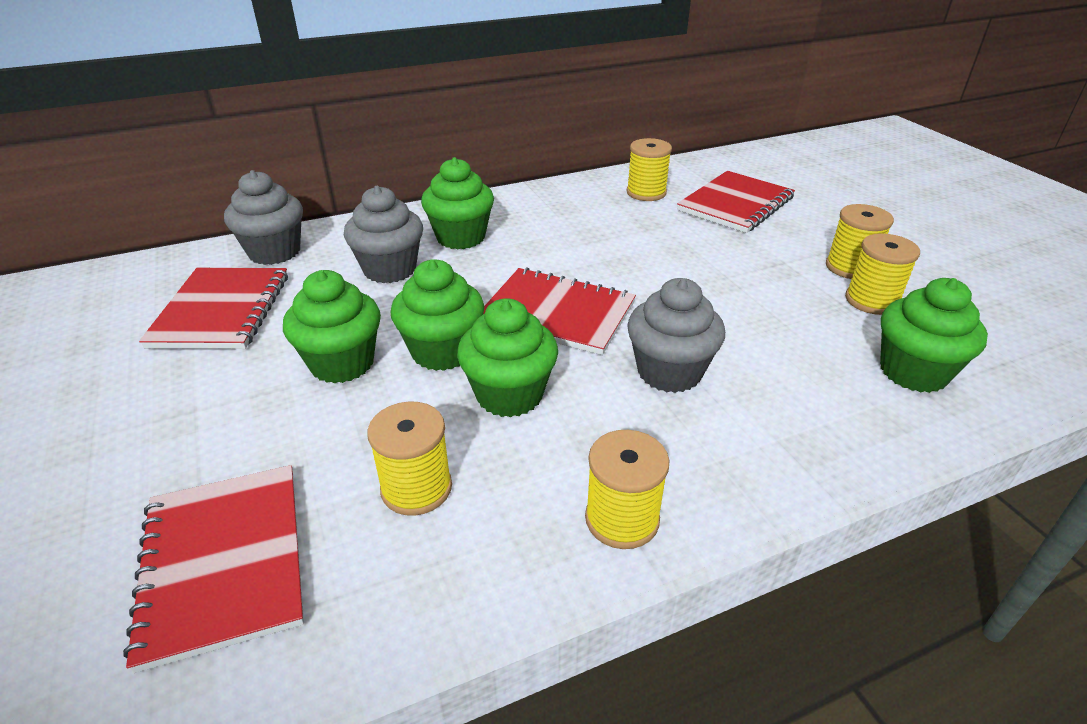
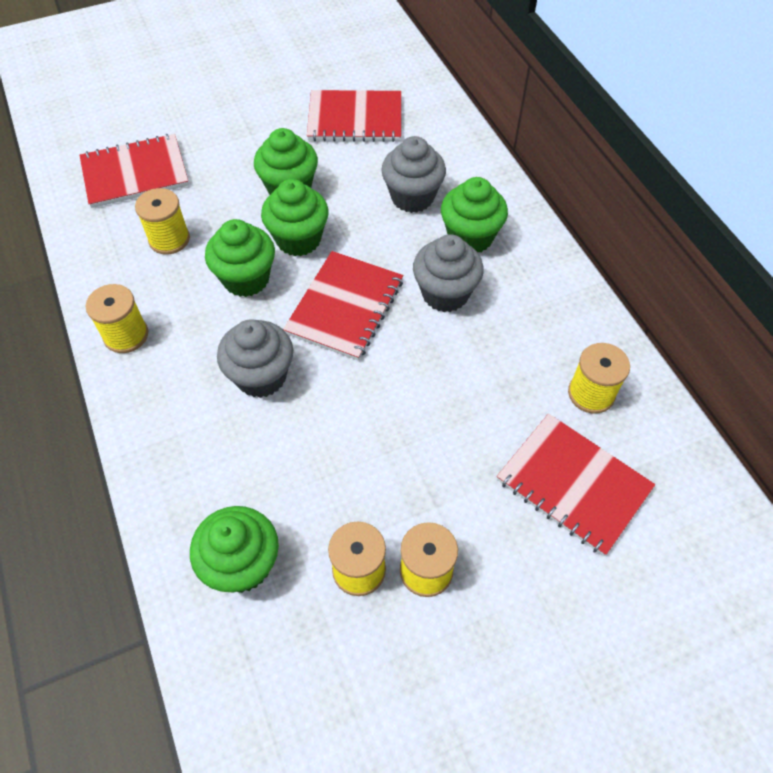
camera: 90 degrees right, 20 degrees up
grey cupcake [224,170,303,265] -> grey cupcake moved to [413,234,484,312]

